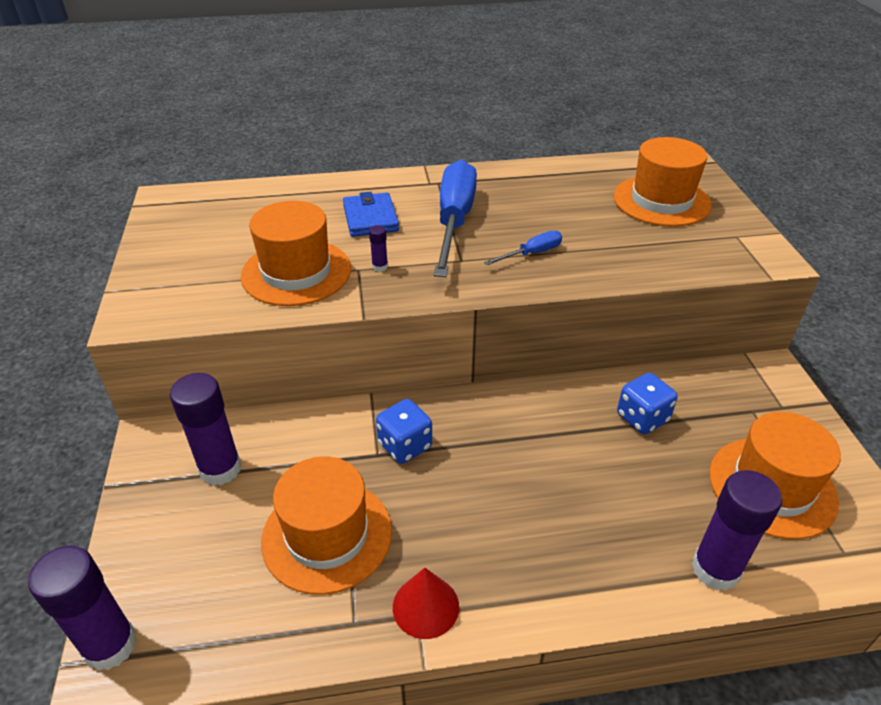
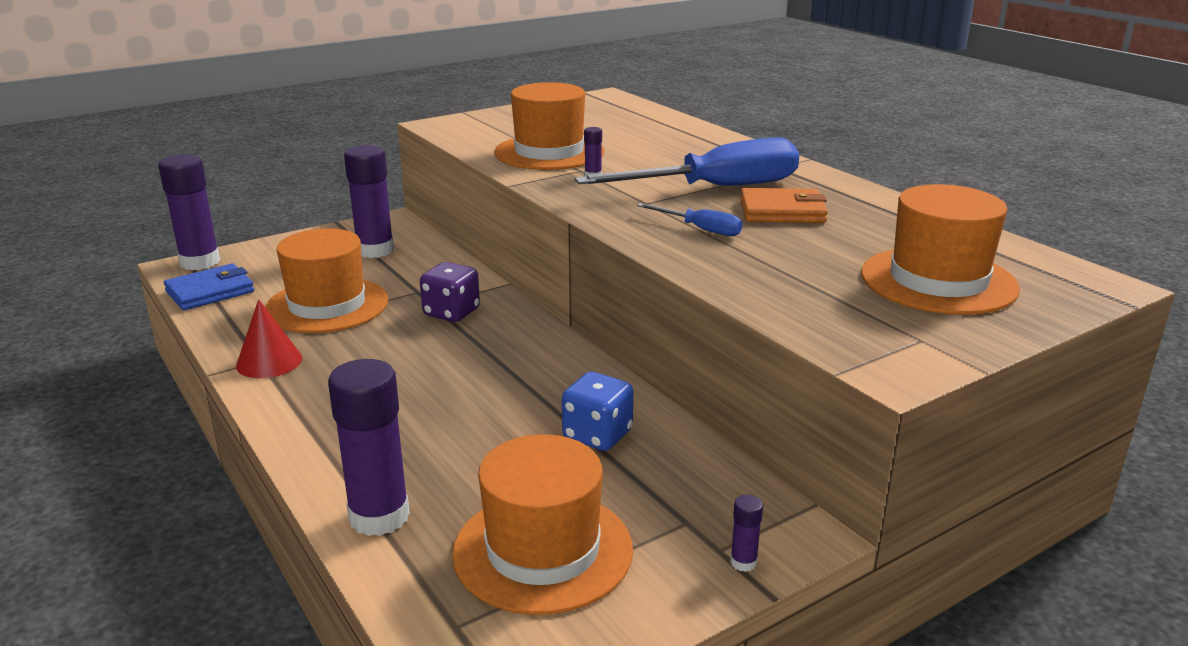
camera: 65 degrees right, 15 degrees down
blue wallet [343,191,399,237] -> blue wallet moved to [164,264,254,310]
blue dice [376,399,432,464] -> purple dice [420,262,480,322]
none -> purple glue stick [730,495,763,572]
none -> orange wallet [740,188,828,223]

